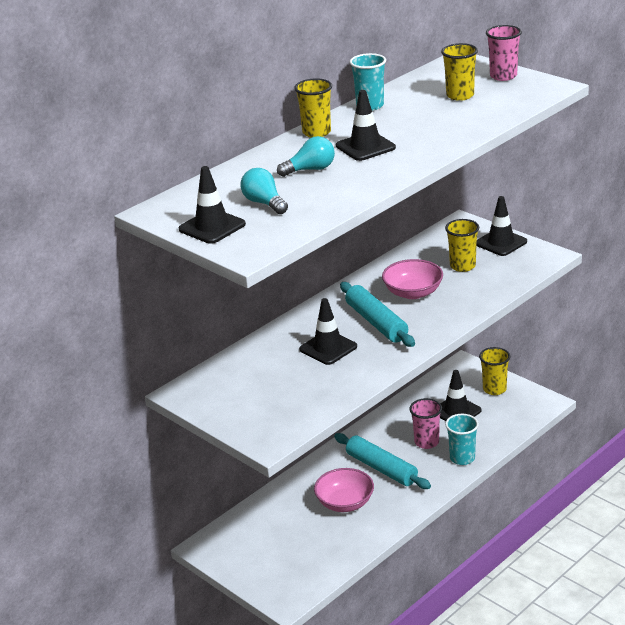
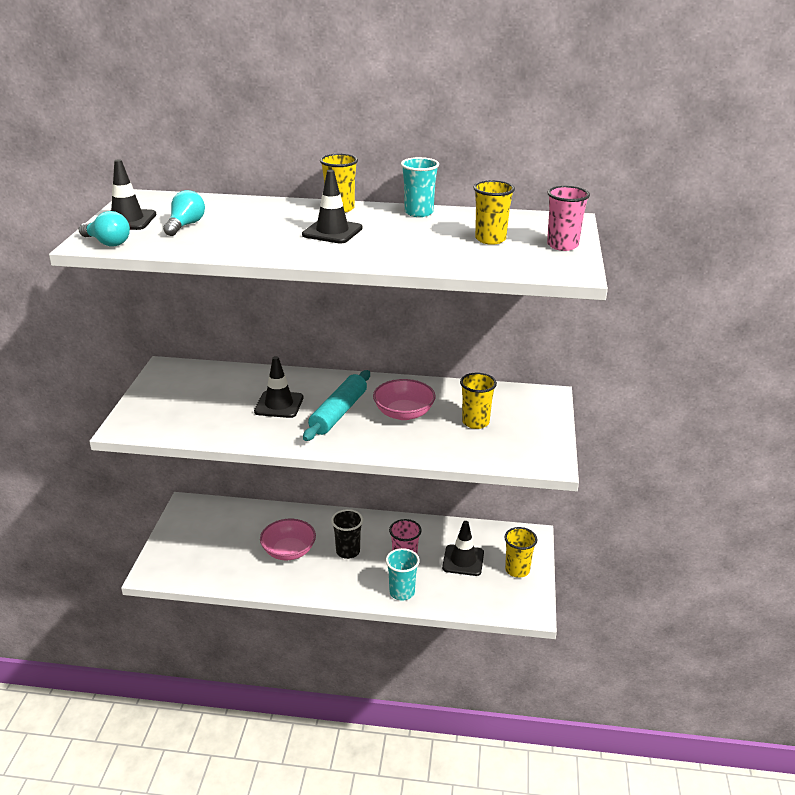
camera: 50 degrees right, 0 degrees up
turquoise light bulb [277,136,335,177] -> turquoise light bulb moved to [79,211,130,246]
turquoise rolling pin [334,433,431,489] -> black cup [331,509,363,559]
black traffic cone [476,196,527,256] -> none

